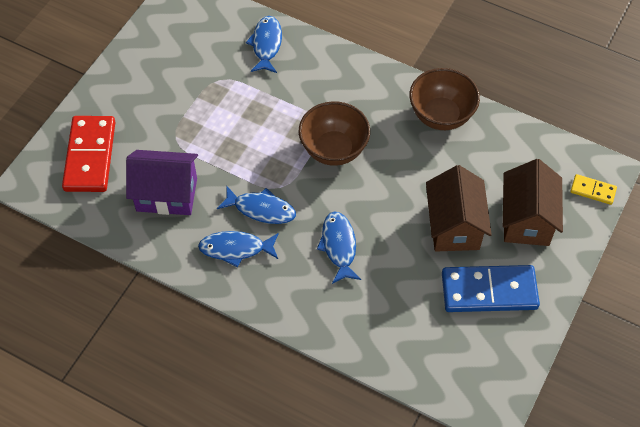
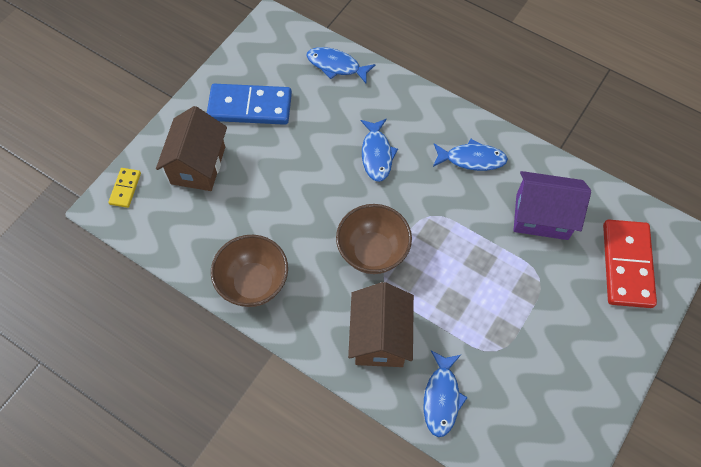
camera: 175 degrees left, 5 degrees up
blue fish [217,185,296,224] -> blue fish moved to [307,47,376,83]
brown house [426,165,492,252] -> brown house moved to [348,282,414,367]
yellow domino [571,174,617,205] -> yellow domino turned 75 degrees clockwise [108,168,141,208]

